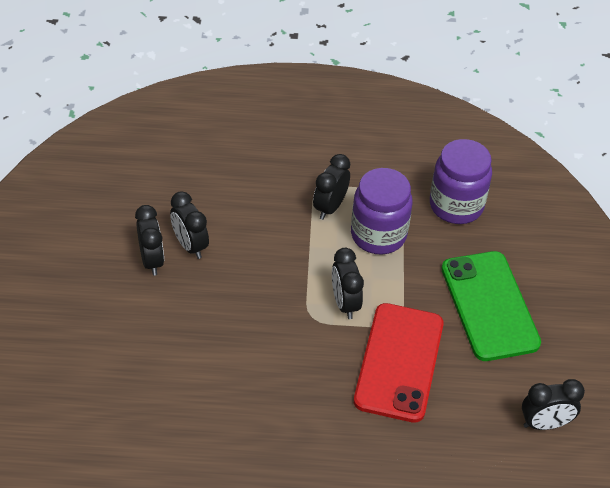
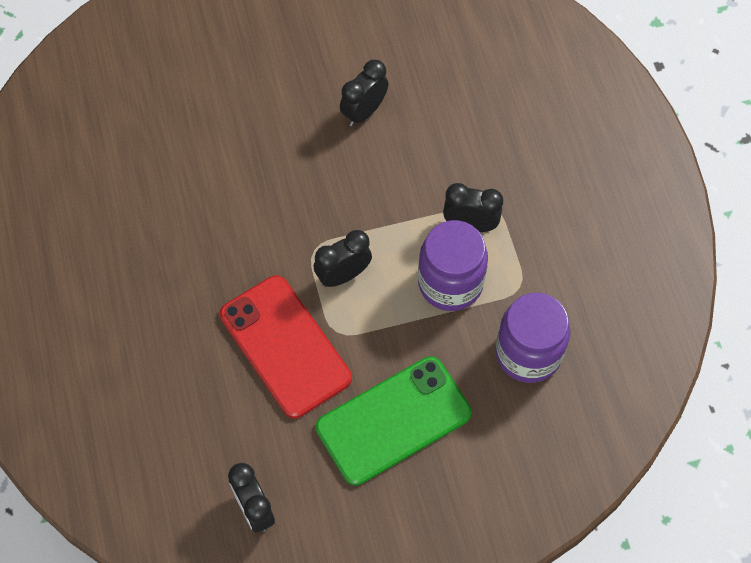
camera: 75 degrees right, 15 degrees up
black clock [135,205,164,276] -> none
red phone [354,303,444,423] -> red phone turned 60 degrees clockwise [220,276,352,418]

